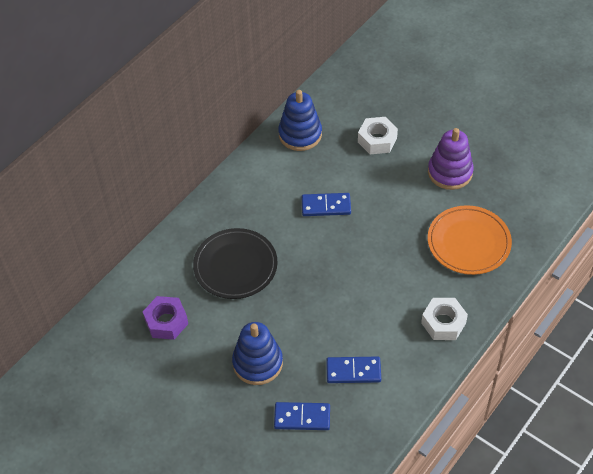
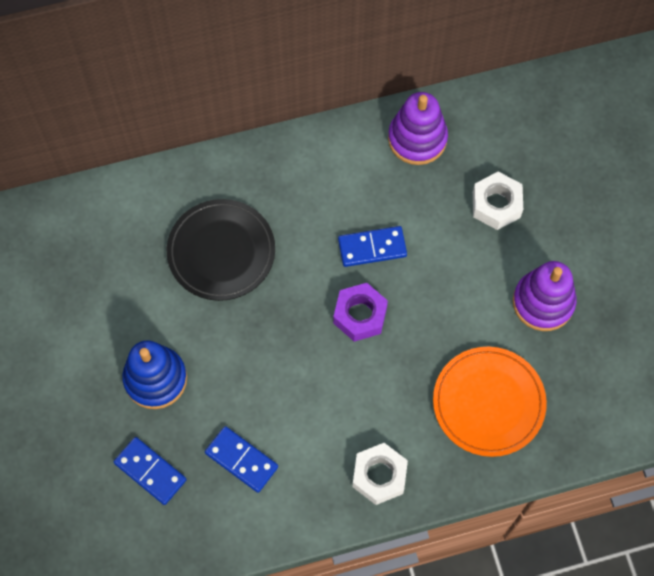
camera: 35 degrees right, 15 degrees up
purple nut [143,296,188,340] -> purple nut moved to [333,283,388,342]
blue stacking toy [278,90,322,151] -> purple stacking toy [388,92,448,165]
blue domino [301,193,351,216] -> blue domino turned 45 degrees counterclockwise [338,226,407,267]

